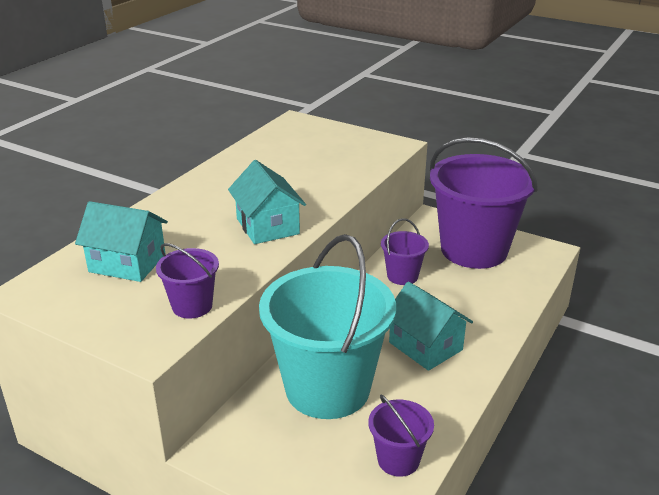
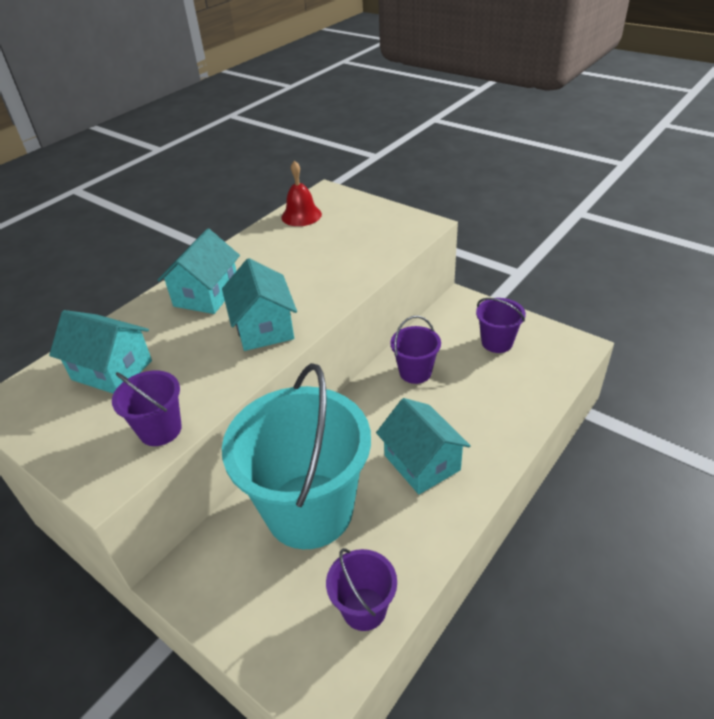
camera: 10 degrees right, 10 degrees up
purple bucket [430,137,538,269] -> purple bucket [476,298,526,353], size x0.45
none -> turquoise house [158,229,240,314]
none -> red bell [282,161,322,226]

